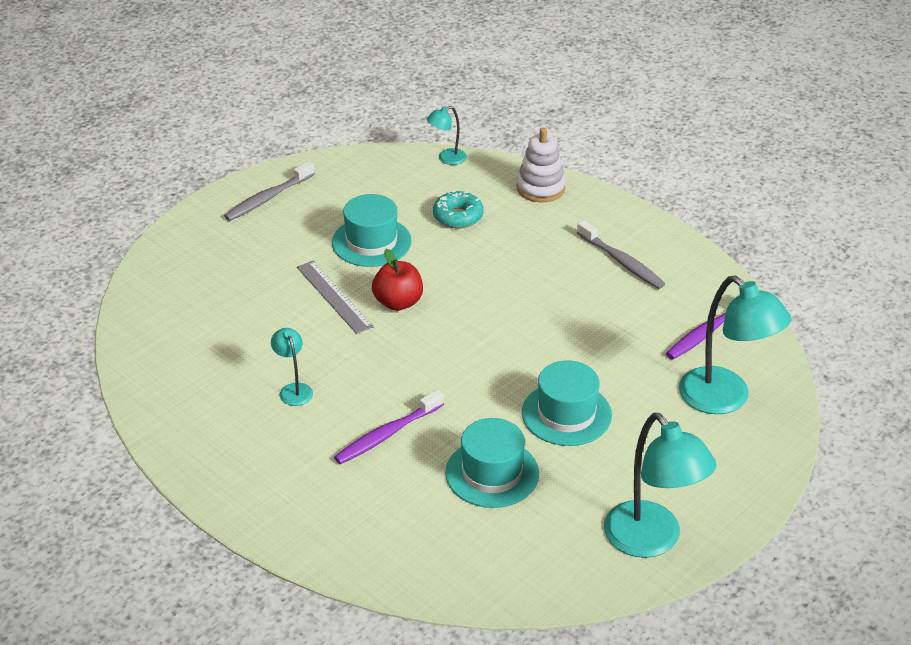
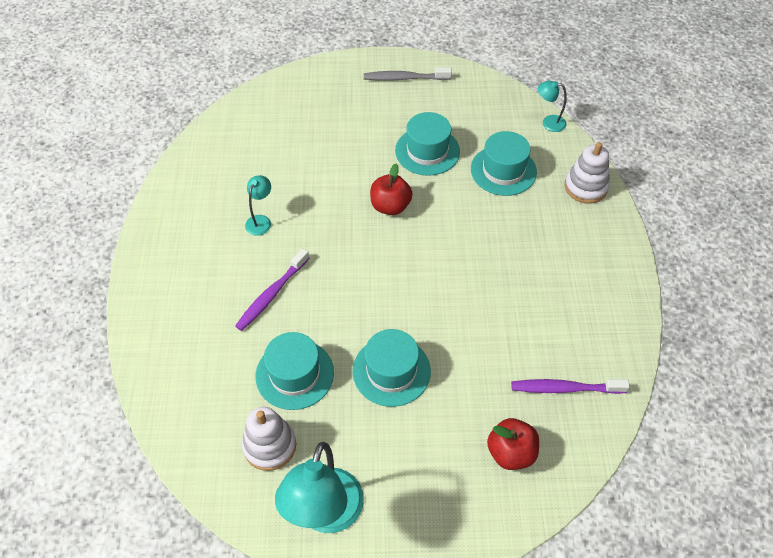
camera: 45 degrees right, 15 degrees up
grey ruler [297,261,374,334] -> none
purple toothbrush [334,389,444,464] -> purple toothbrush turned 60 degrees counterclockwise [235,248,309,331]
turquoise donut [433,190,484,228] -> turquoise hat [471,131,537,196]
grey toothbrush [577,220,665,289] -> none
turquoise lamp [679,275,792,414] -> red apple [487,418,539,470]
none -> white stacking toy [242,407,296,471]

